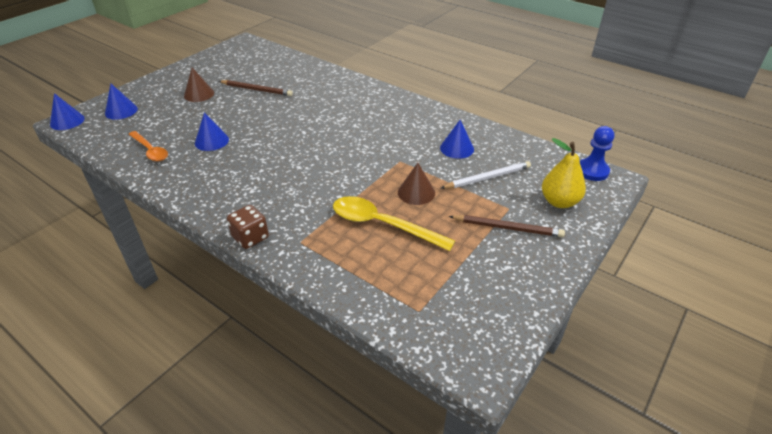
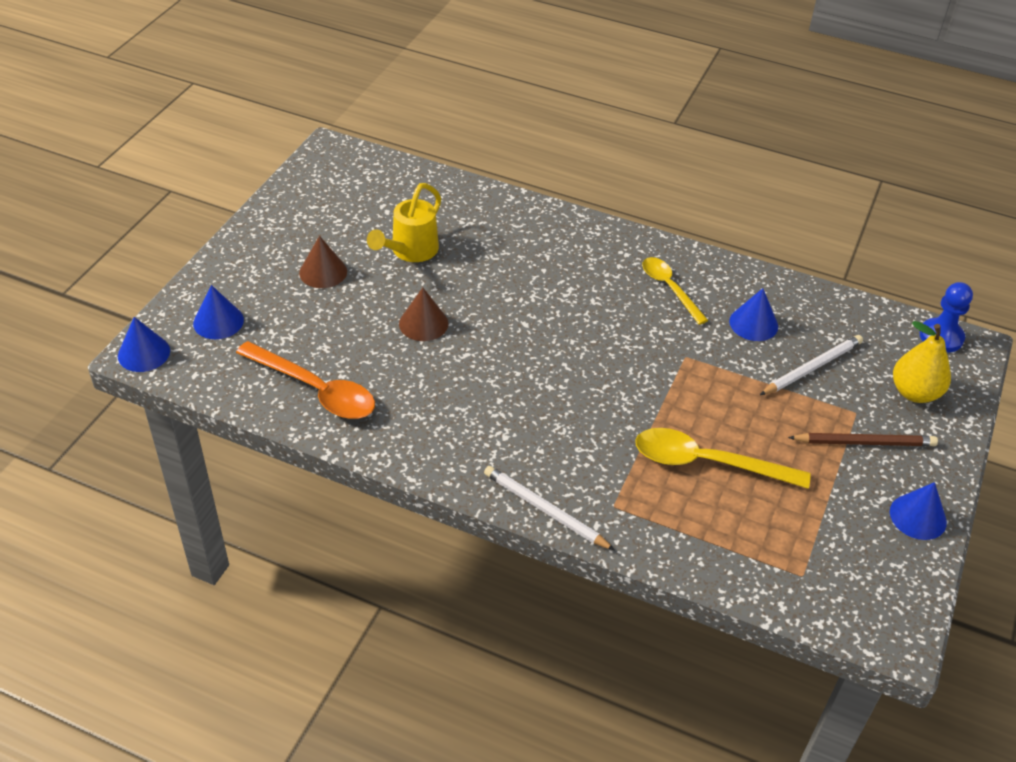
camera: 15 degrees left, 5 degrees up
orange spoon [128,131,168,162] -> orange spoon [236,341,375,419], size x1.53
blue cone [195,112,229,151] -> blue cone moved to [890,482,947,540]
brown pencil [219,80,293,96] -> yellow watering can [367,183,441,262]
brown dice [227,205,269,249] -> white pencil [484,466,615,551]
brown cone [398,163,435,205] -> brown cone moved to [399,288,448,341]
none -> yellow spoon [642,257,708,325]

